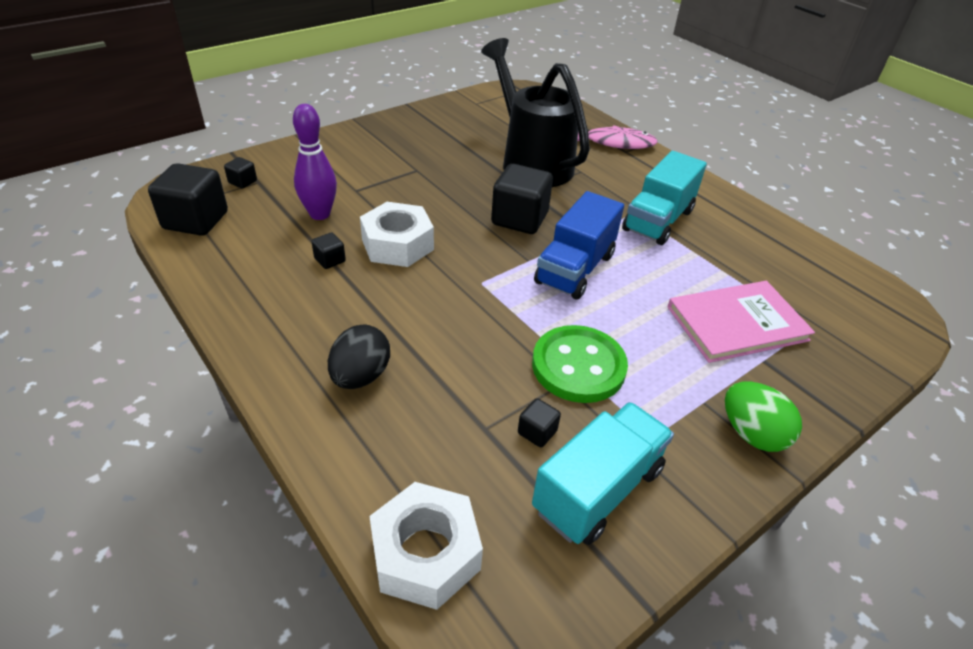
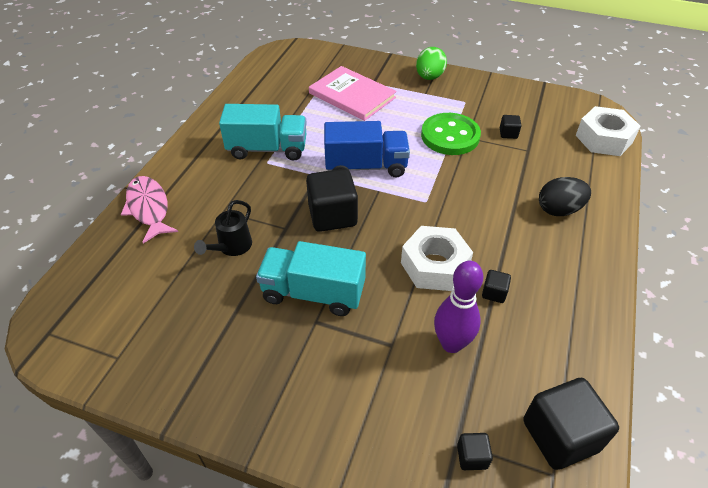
camera: 120 degrees left, 5 degrees up
black watering can [481,38,590,187] -> black watering can [194,200,252,256], size x0.44
turquoise truck [532,402,674,545] -> turquoise truck moved to [256,241,366,316]

